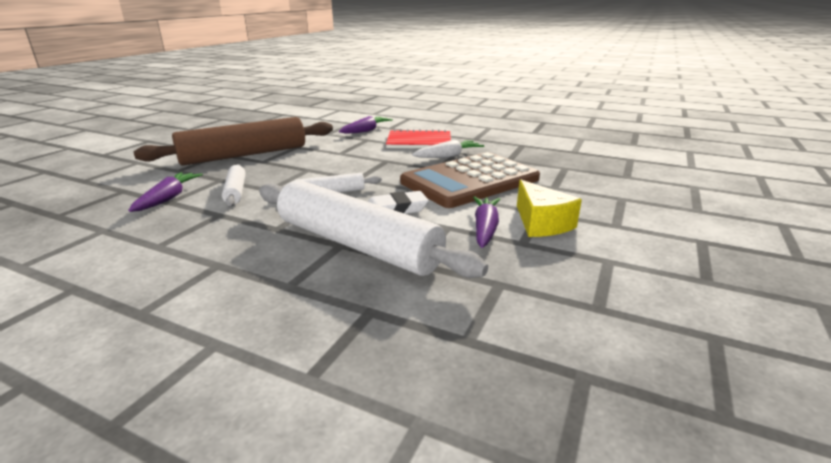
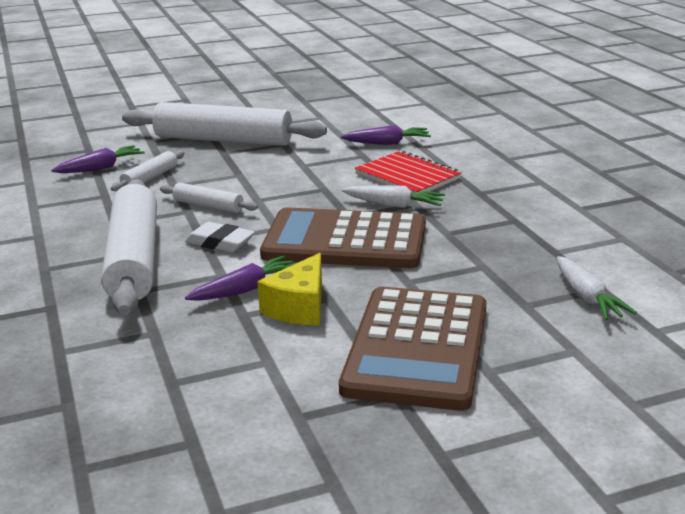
camera: 45 degrees right, 0 degrees up
brown rolling pin [133,117,333,166] -> white rolling pin [122,102,327,146]
none -> brown calculator [339,287,487,411]
none -> white carrot [557,256,637,320]

